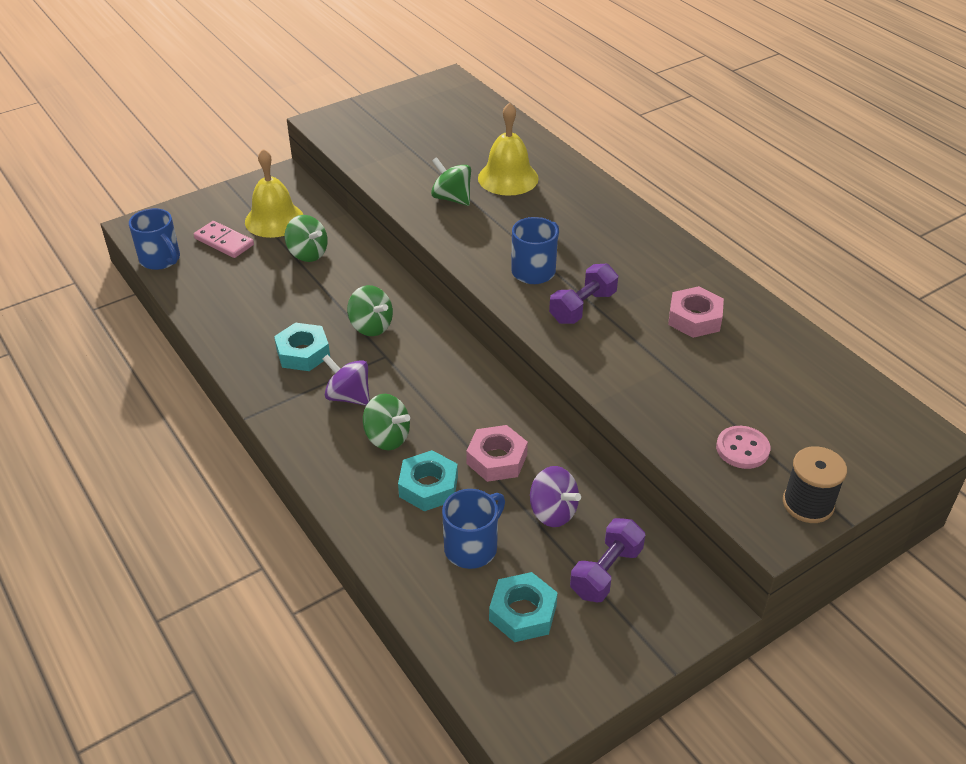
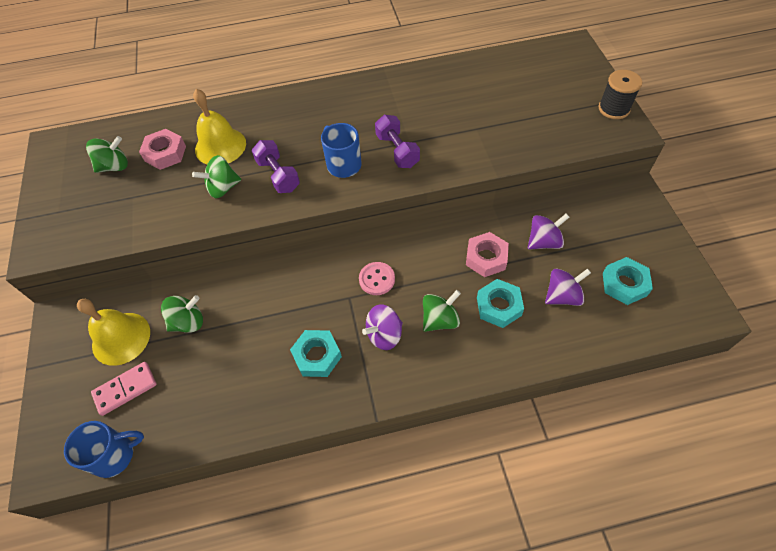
camera: 65 degrees left, 15 degrees up
green spinning top [347,285,393,336] -> green spinning top moved to [86,136,128,173]
blue mug [442,489,505,569] -> purple spinning top [545,268,591,306]
purple dumbbell [570,518,645,603] -> purple dumbbell moved to [251,140,300,193]
pink nut [668,286,724,338] -> pink nut moved to [139,129,186,170]
pink button [716,426,770,469] -> pink button moved to [359,262,395,295]

